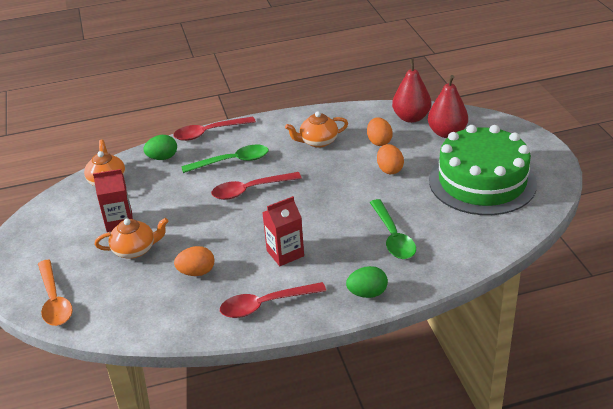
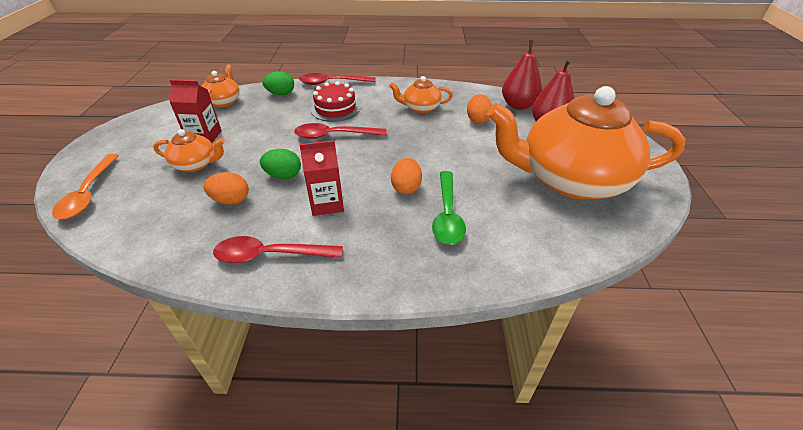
camera: 15 degrees right, 5 degrees up
green spoon [181,145,268,173] -> red cake [311,81,360,122]
green egg [346,266,388,298] -> green egg moved to [260,149,301,179]
orange egg [377,144,404,174] -> orange egg moved to [391,158,422,194]
green cake [429,125,537,215] -> orange teapot [487,86,686,200]

